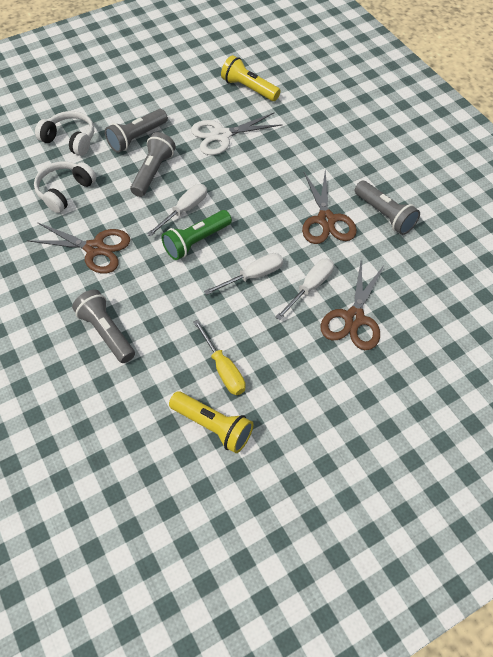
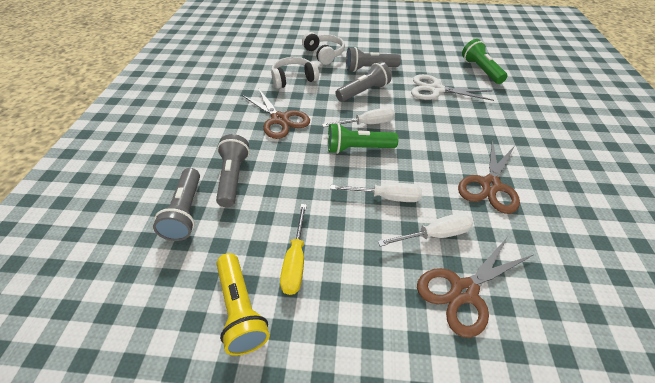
camera: 35 degrees right, 10 degrees down
yellow flashlight [221,55,281,101] -> green flashlight [462,39,507,84]
grey flashlight [355,181,420,235] -> grey flashlight moved to [153,168,200,241]

